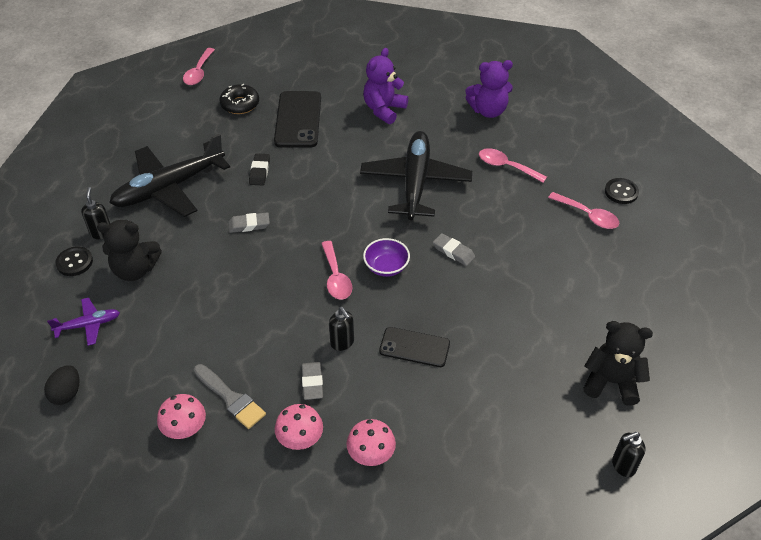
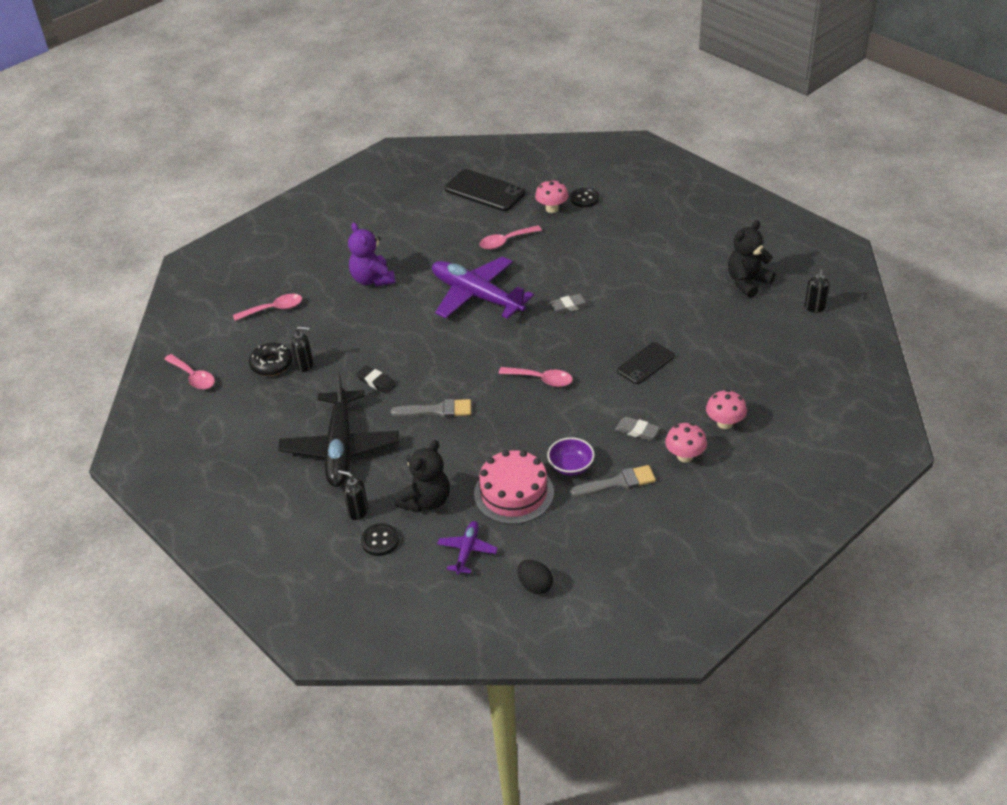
camera: 55 degrees left, 5 degrees down
pink mushroom [157,394,206,439] -> pink mushroom moved to [535,180,569,213]
grey eraser [228,212,270,233] -> grey brush [391,399,471,417]
black phone [274,91,321,148] -> black phone moved to [445,169,526,211]
black soap dispenser [329,307,354,351] -> black soap dispenser moved to [291,326,313,372]
black plane [360,131,472,220] -> purple plane [432,257,534,319]
purple bowl [363,238,410,277] -> purple bowl moved to [547,437,595,476]
purple teddy bear [465,60,513,118] -> none
pink spoon [548,192,619,229] -> pink spoon moved to [233,294,302,321]
none -> pink cake [474,450,554,524]

